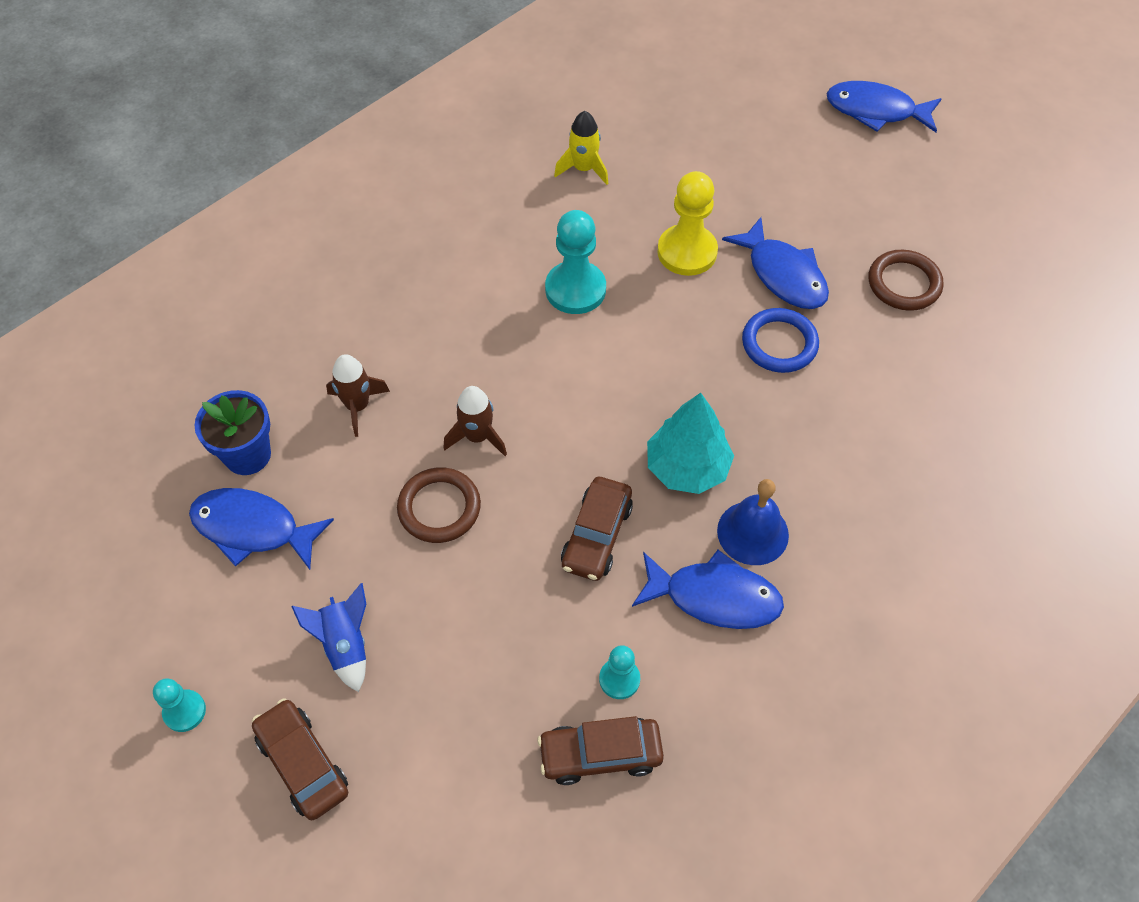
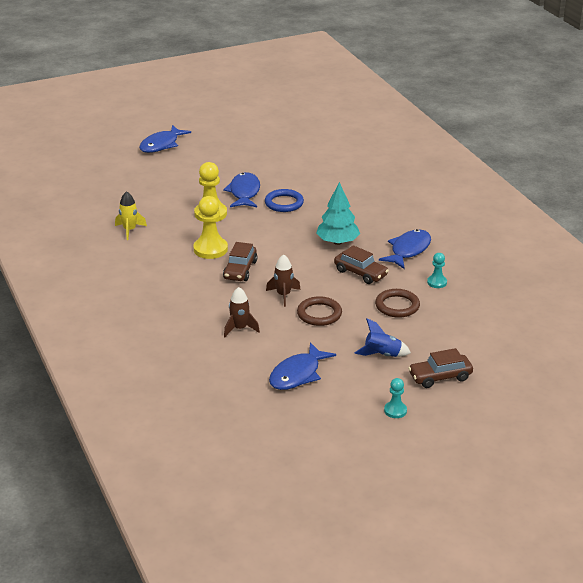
camera: 70 degrees left, 25 degrees down
blue flower pot [194,390,271,475] -> none
brown car [537,716,664,785] -> brown car moved to [223,242,257,281]
turquoise pawn [545,210,606,314] -> yellow pawn [194,196,228,259]
blue bell [717,479,789,565] -> none
blue fish [722,217,829,309] -> blue fish turned 75 degrees counterclockwise [223,172,260,207]
brown ring [869,250,943,311] -> brown ring moved to [375,289,420,318]

